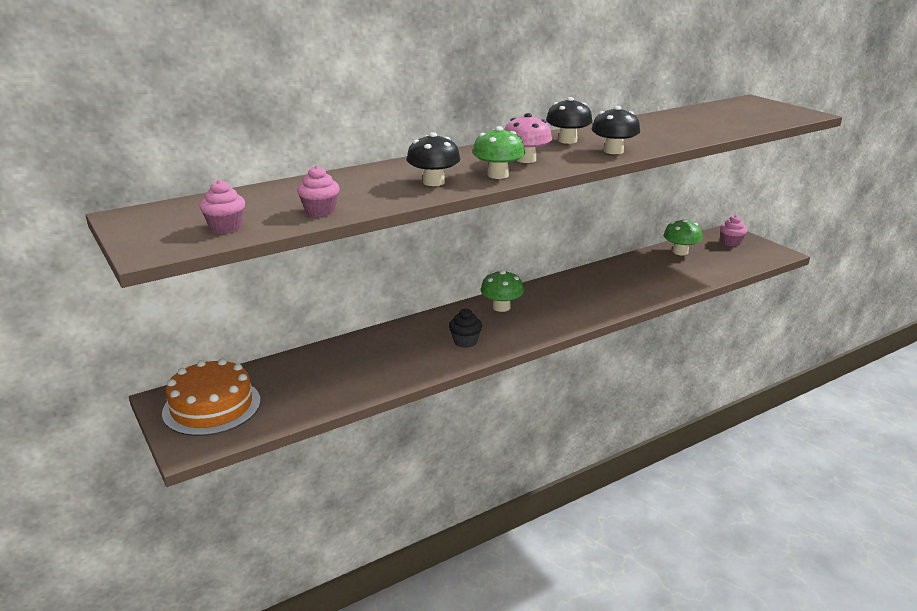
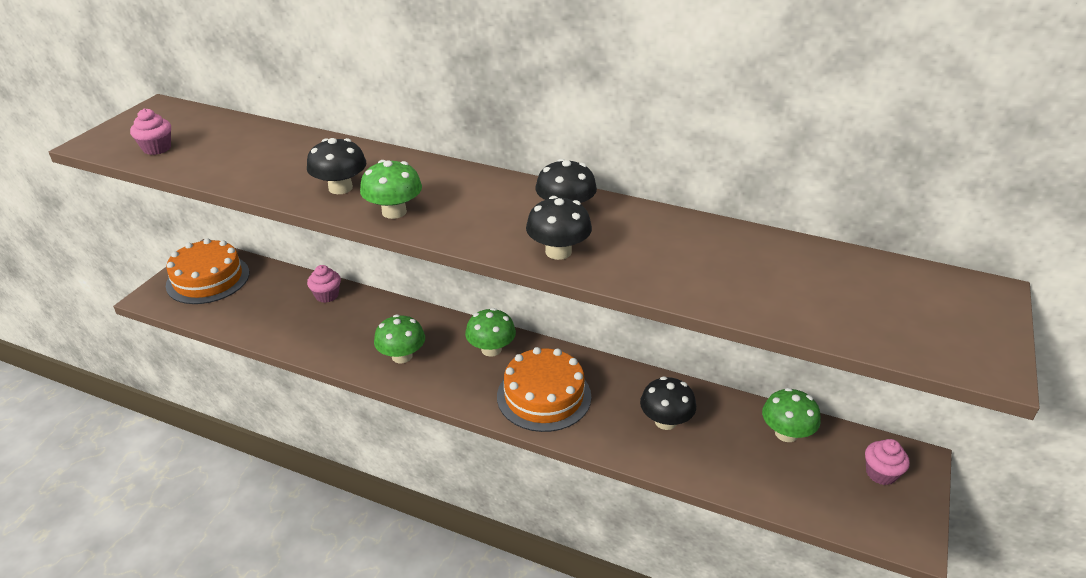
camera: 55 degrees right, 10 degrees up
pink cupcake [297,165,340,217] -> pink cupcake moved to [307,265,341,303]
black cupcake [449,308,482,348] -> green mushroom [374,314,425,363]
pink mushroom [504,113,552,163] -> none
none -> orange cake [497,347,591,432]
none -> black mushroom [640,376,696,430]

